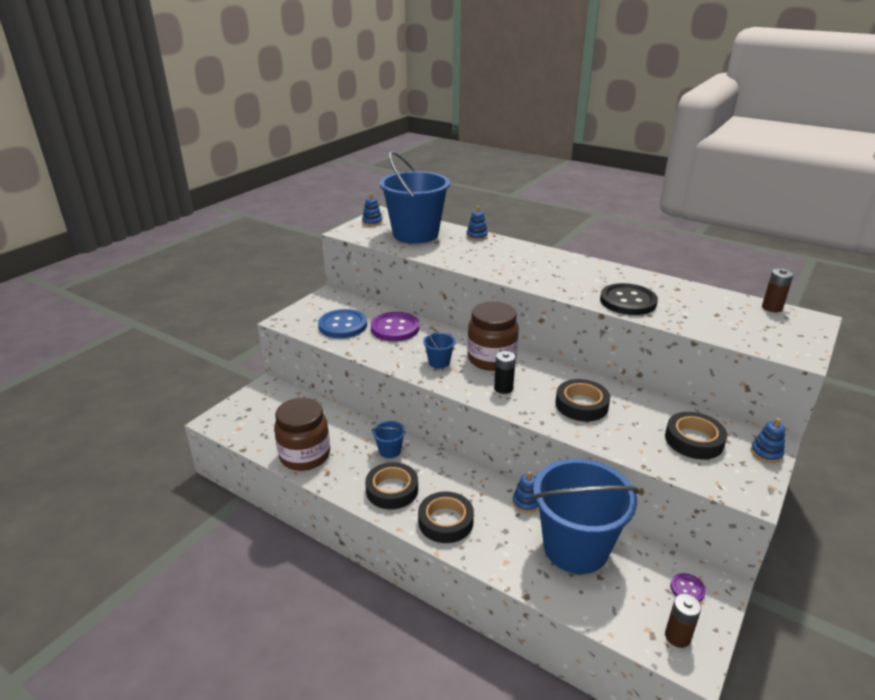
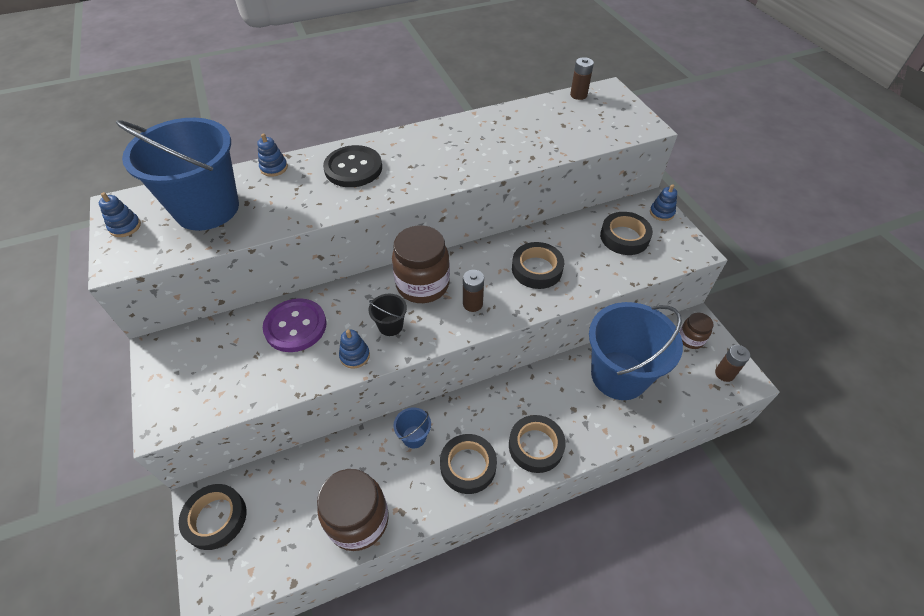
camera: 55 degrees left, 20 degrees up
blue button [318,309,367,338] -> none
blue bucket [423,327,456,368] -> black bucket [369,294,407,336]
black battery [494,351,516,394] -> brown battery [463,270,484,312]
blue stacking toy [513,472,539,513] -> blue stacking toy moved to [339,330,370,369]
black button [600,283,658,315] -> black button moved to [323,145,382,187]
purple button [670,573,706,602] -> brown jar [679,313,713,349]
none -> black tape [179,484,246,550]

